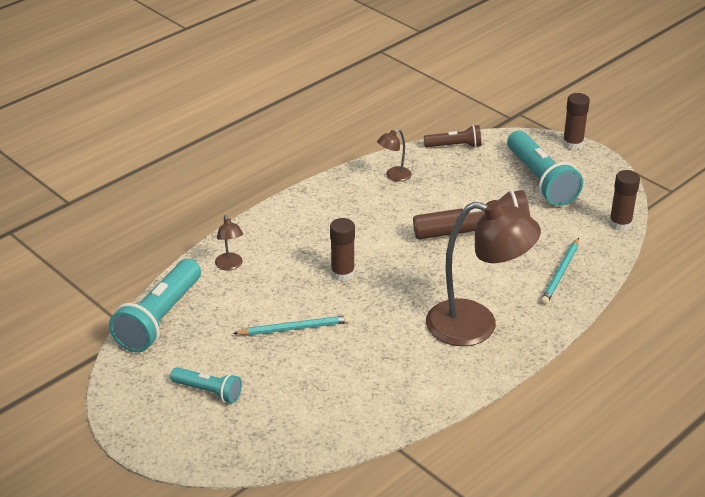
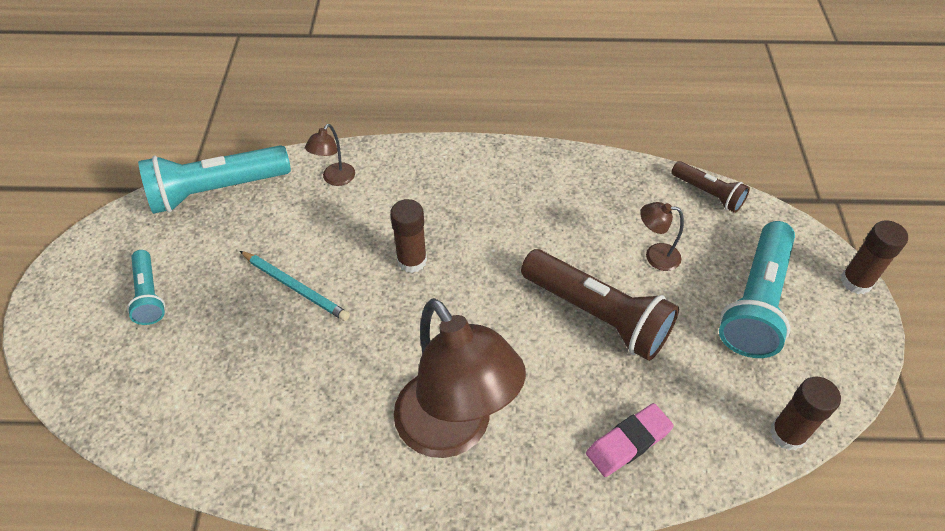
camera: 45 degrees right, 15 degrees up
brown lamp [377,129,412,182] -> brown lamp moved to [640,202,684,271]
turquoise pencil [541,238,579,305] -> pink eraser [586,403,674,477]

